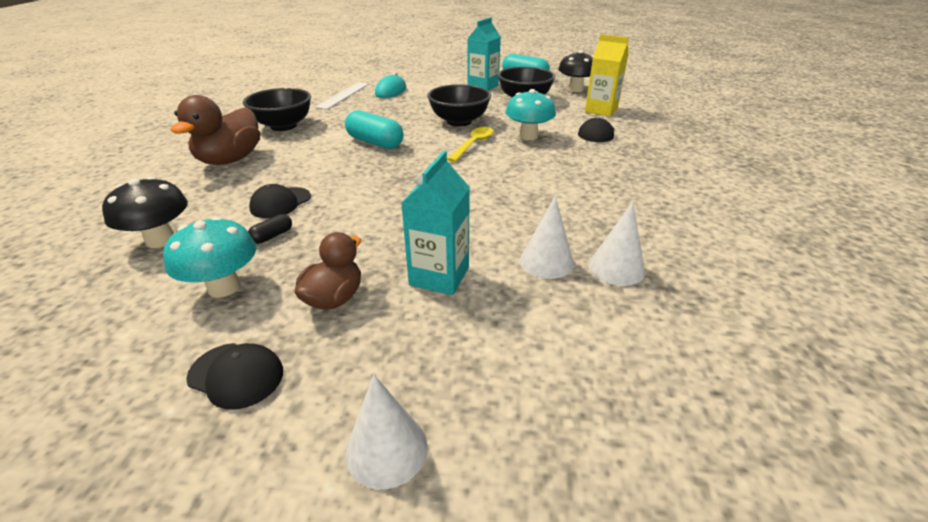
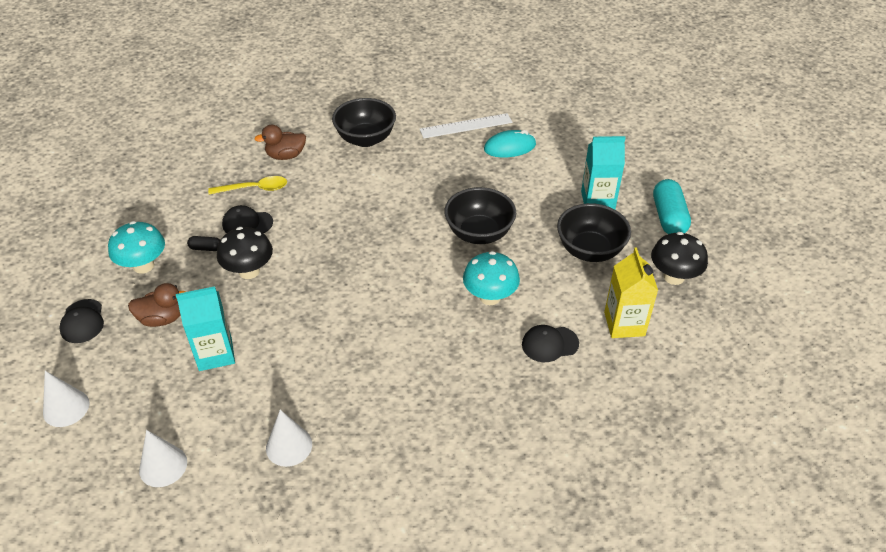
camera: 55 degrees right, 10 degrees up
black mushroom [102,177,188,248] -> black mushroom moved to [217,227,273,279]
brown duck [171,95,260,165] -> brown duck [255,125,306,160], size x0.63
turquoise capsule [345,110,403,149] -> none
yellow spoon [447,127,493,162] -> yellow spoon moved to [208,176,287,195]
white cone [520,196,574,279] -> white cone moved to [139,430,187,487]

